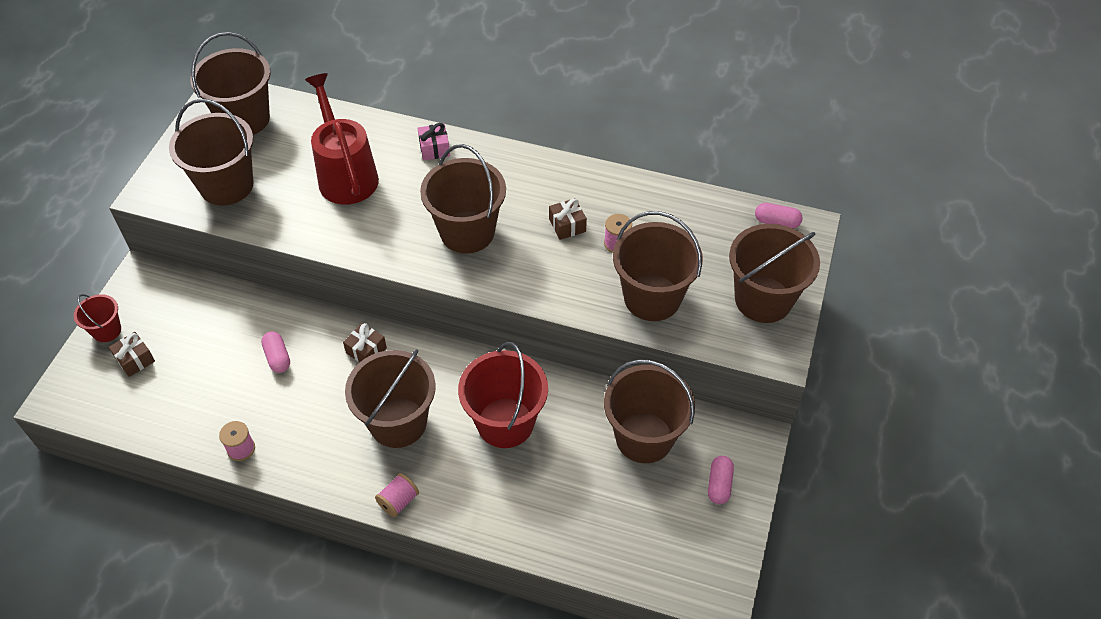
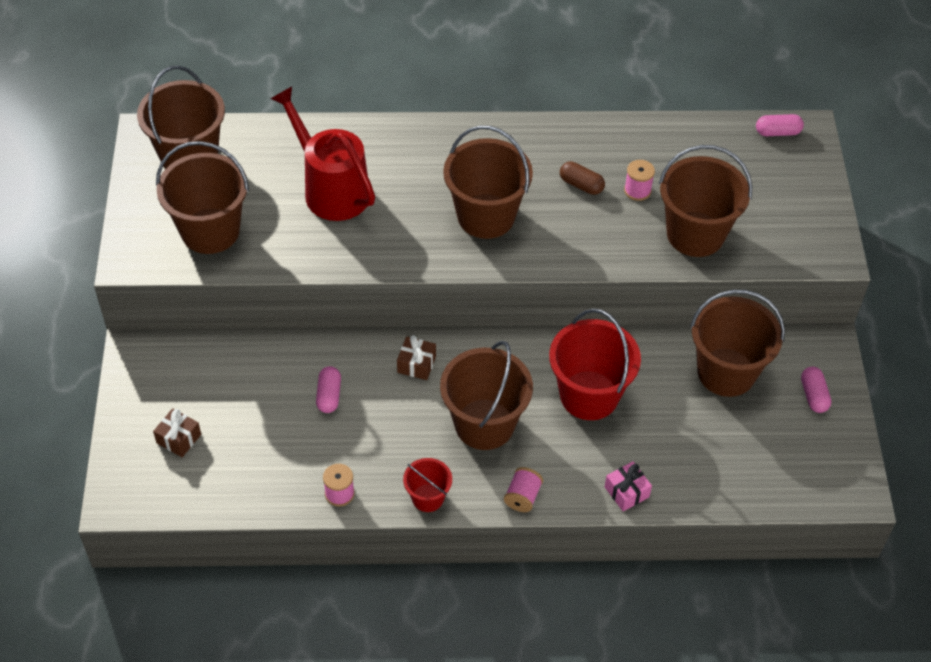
camera: 20 degrees left, 0 degrees up
red bucket [74,294,121,342] -> red bucket moved to [403,458,452,512]
pink capsule [261,331,290,373] -> pink capsule turned 45 degrees clockwise [316,366,341,413]
pink gift [418,123,450,160] -> pink gift moved to [605,461,652,511]
brown gift [549,198,587,240] -> brown capsule [560,162,605,195]
brown bucket [729,224,820,323] -> none

